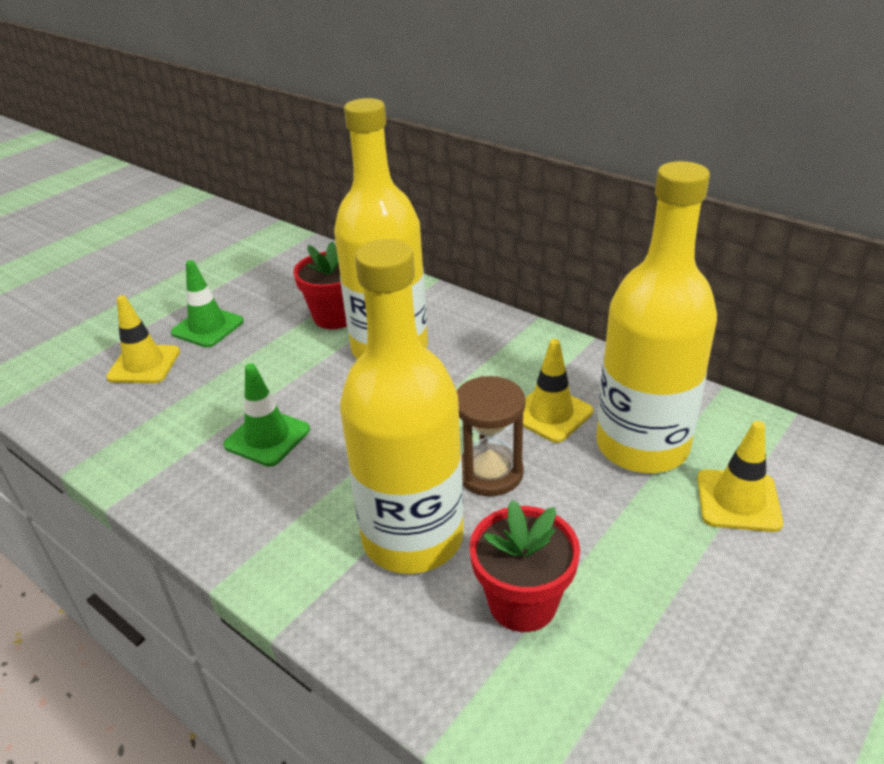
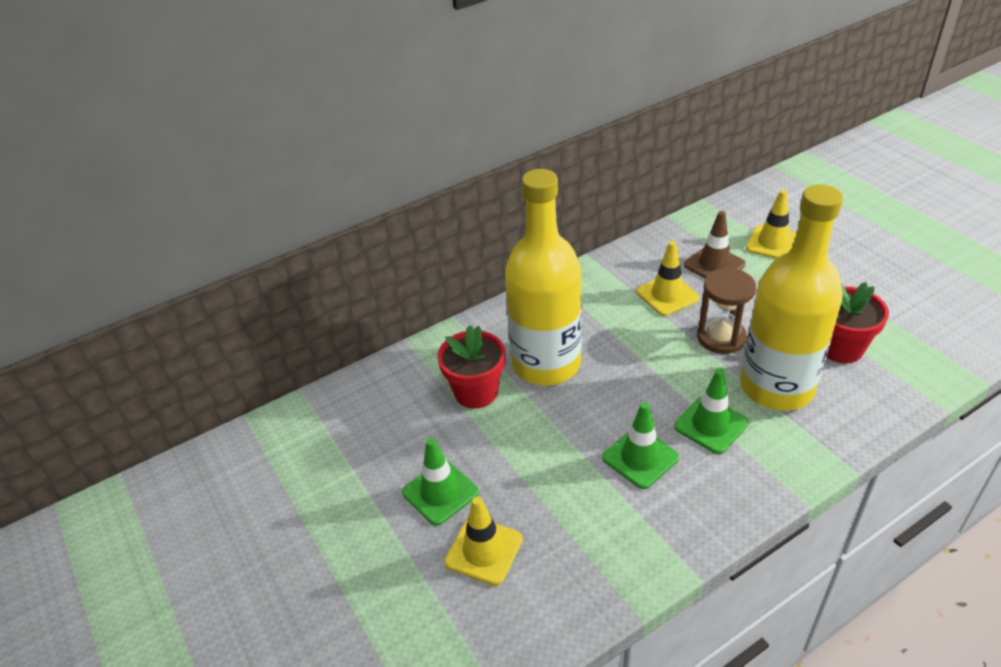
camera: 70 degrees left, 5 degrees up
yellow bottle [596,161,717,473] -> brown traffic cone [684,211,746,278]
none -> green traffic cone [674,369,748,454]

